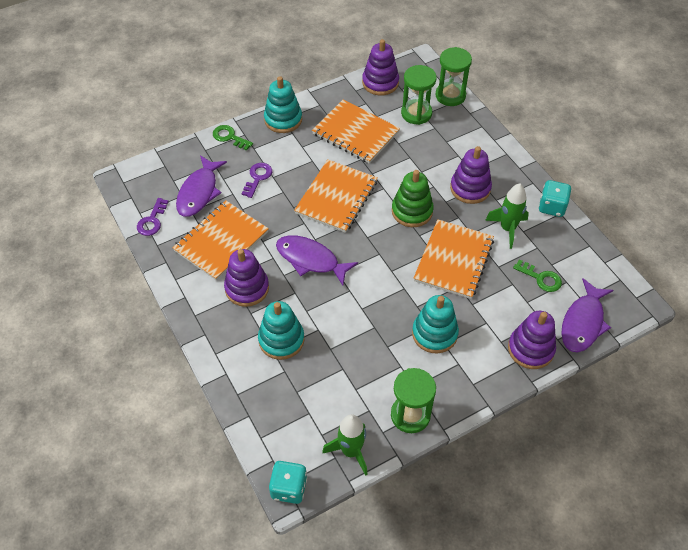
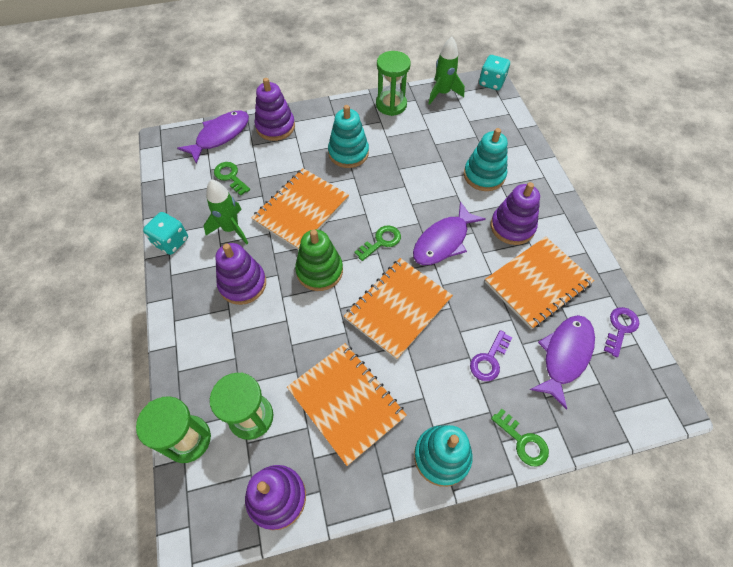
camera: 165 degrees left, 5 degrees up
purple fish [276,235,358,286] -> purple fish turned 90 degrees clockwise [413,201,486,265]
none -> green key [354,226,401,261]

